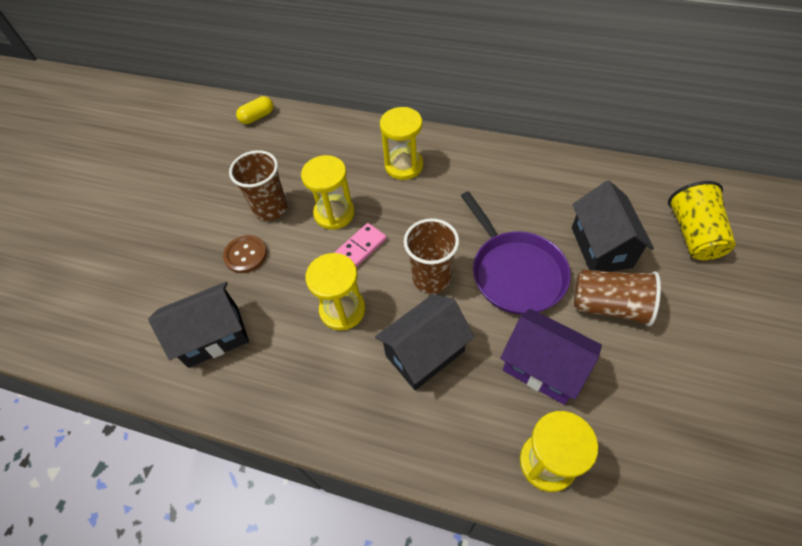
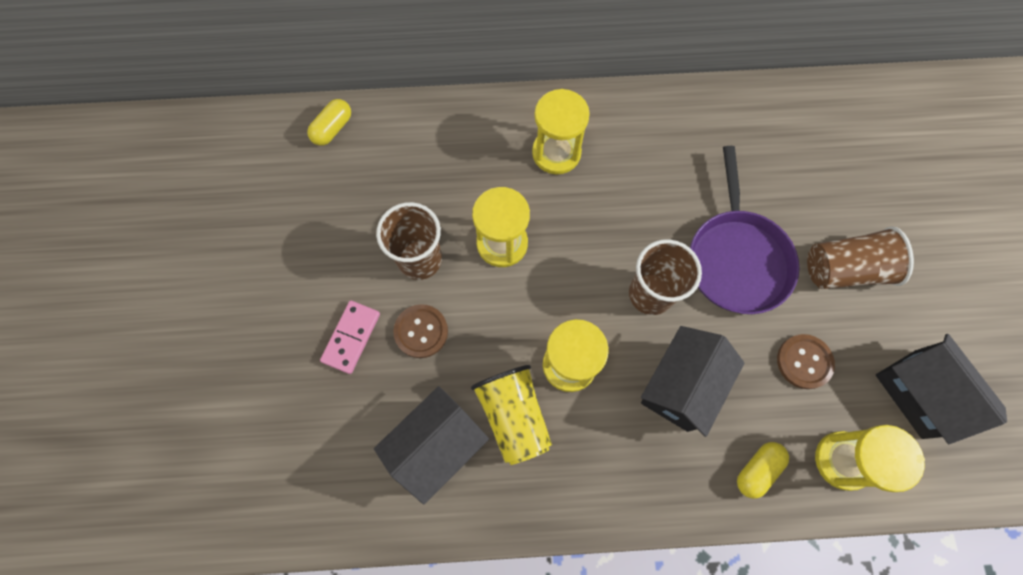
camera: 25 degrees left, 15 degrees up
pink domino [334,223,387,268] -> pink domino moved to [320,300,380,374]
purple pan [461,191,571,315] -> purple pan turned 45 degrees clockwise [690,146,799,314]
purple house [500,308,602,405] -> brown button [777,334,835,389]
black house [572,180,654,272] -> black house moved to [876,334,1007,444]
yellow cup [668,181,736,260] -> yellow cup moved to [471,365,552,465]
none -> yellow capsule [737,442,789,499]

